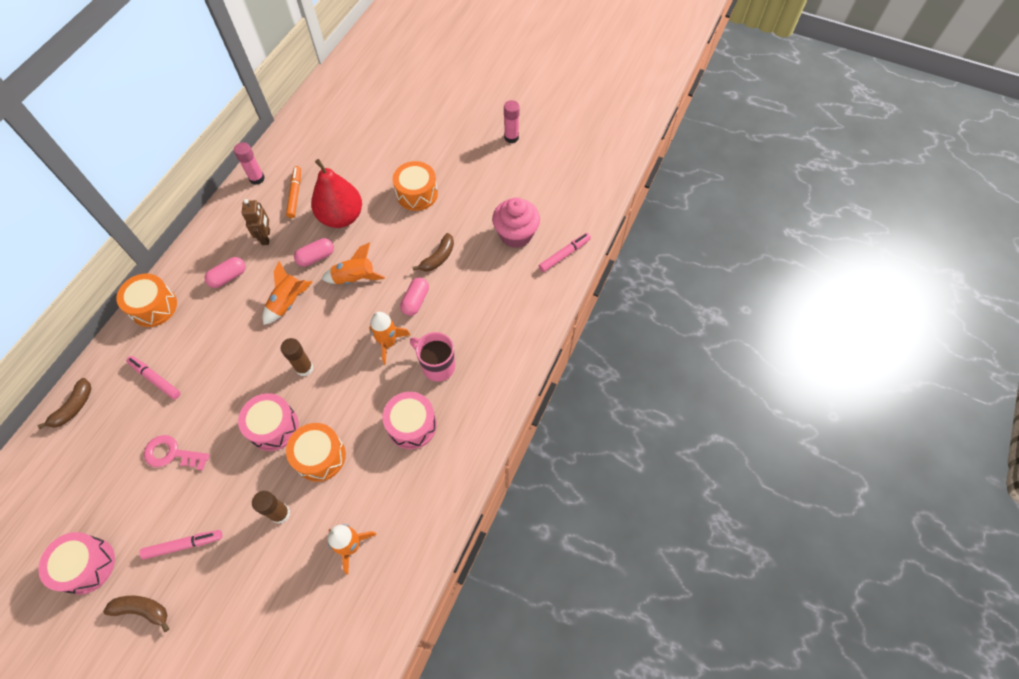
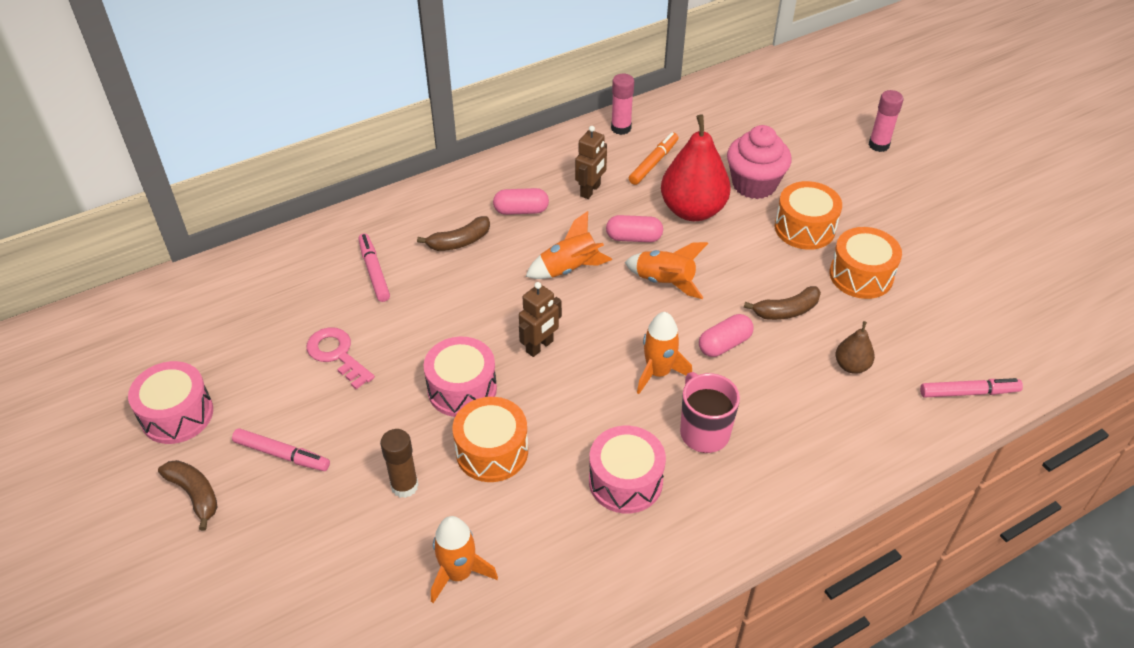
camera: 35 degrees right, 15 degrees down
brown banana [38,378,91,429] -> brown banana moved to [417,216,490,251]
orange drum [117,273,177,327] -> orange drum moved to [830,227,902,299]
brown glue stick [281,338,313,376] -> brown robot [519,282,562,357]
pink cupcake [492,197,540,248] -> pink cupcake moved to [727,125,791,199]
pink glue stick [504,100,520,143] -> pink glue stick moved to [869,90,904,152]
none -> brown pear [836,321,875,374]

